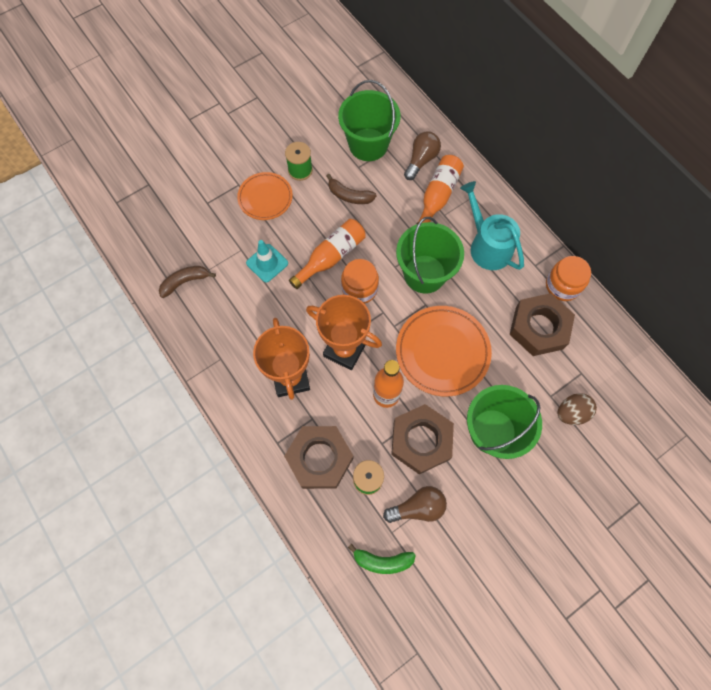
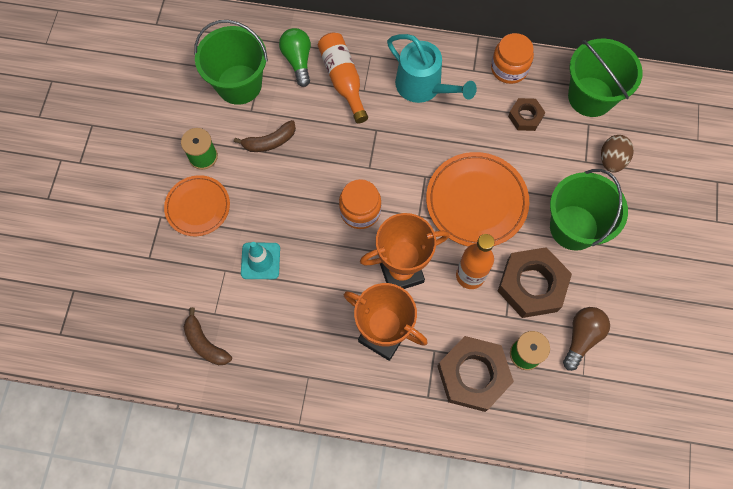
camera: 45 degrees left, 0 degrees up
brown banana [159,266,216,298] -> brown banana turned 60 degrees counterclockwise [184,307,232,365]
orange bottle [289,219,366,289] -> none
green banana [348,544,416,574] -> none
green bucket [396,217,464,294] -> green bucket moved to [568,38,643,117]
brown light bulb [404,131,441,180] -> green light bulb [279,28,311,87]
turquoise watering can [460,181,524,270] -> turquoise watering can turned 150 degrees counterclockwise [387,34,477,103]
brown nut [509,293,575,356] -> brown nut [508,98,546,131], size x0.54

